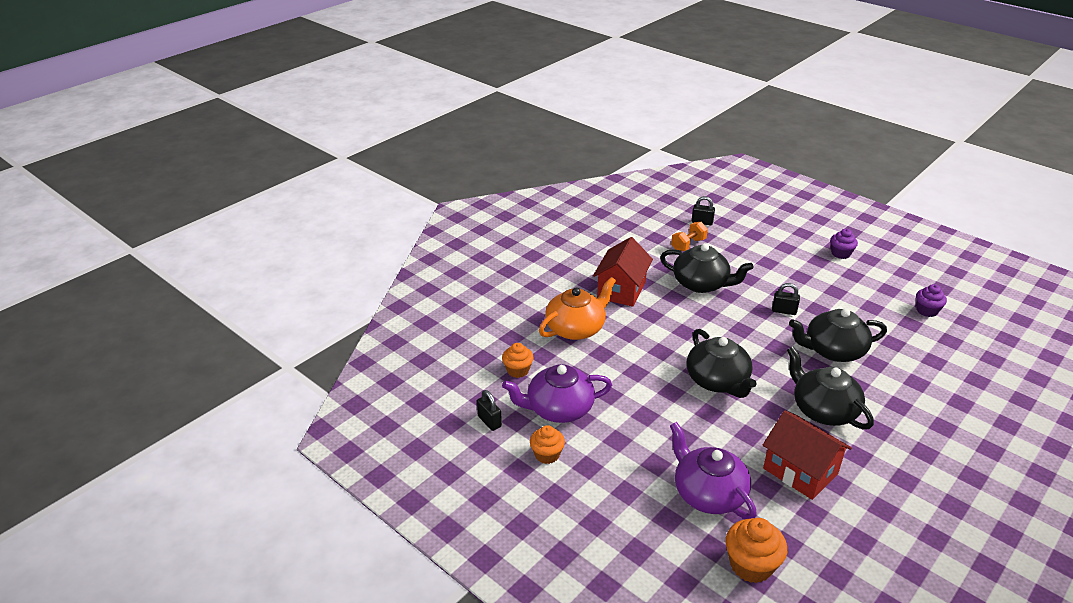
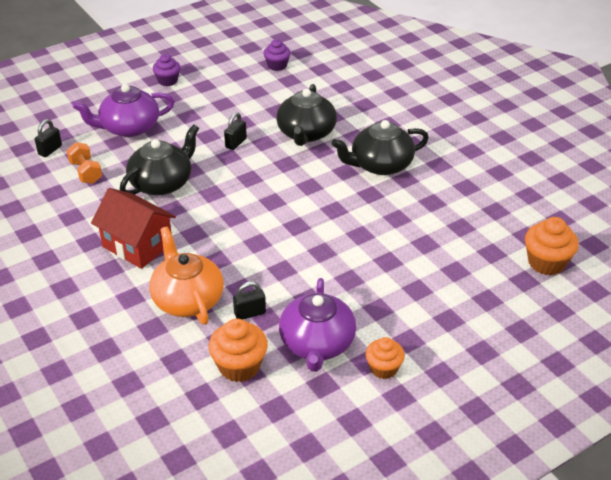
camera: 75 degrees left, 5 degrees up
black padlock [477,390,502,431] -> black padlock moved to [233,281,266,319]
orange cupcake [502,343,534,378] -> orange cupcake [208,319,268,382], size x1.50
purple teapot [670,422,757,519] -> purple teapot moved to [73,84,174,137]
black teapot [686,329,757,398] -> none
red house [763,410,852,500] -> none

